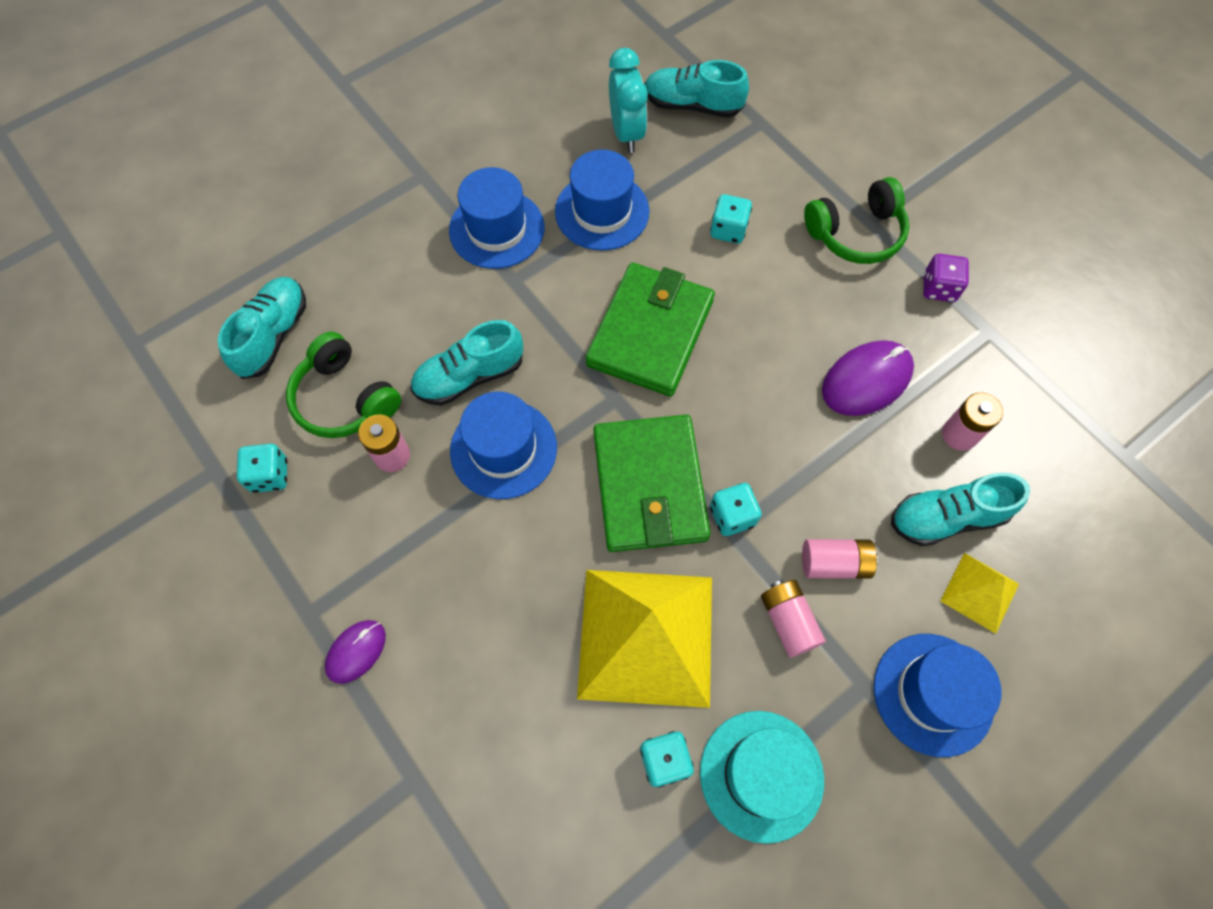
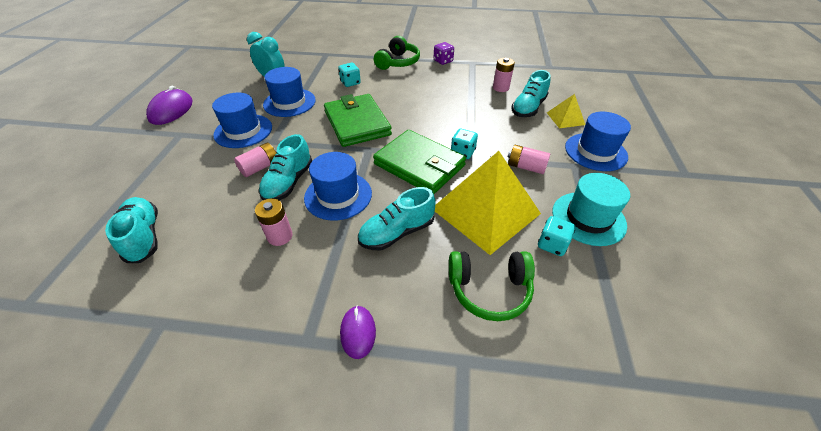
camera: 45 degrees left, 20 degrees down
turquoise dice [237,444,288,493] -> none
green headphones [286,332,401,438] -> green headphones moved to [449,251,535,321]
turquoise shoe [644,60,749,118] -> turquoise shoe moved to [358,187,436,250]
pink battery [802,539,878,578] -> pink battery moved to [234,143,277,177]
purple mouse [822,340,914,416] -> purple mouse moved to [146,85,193,125]

